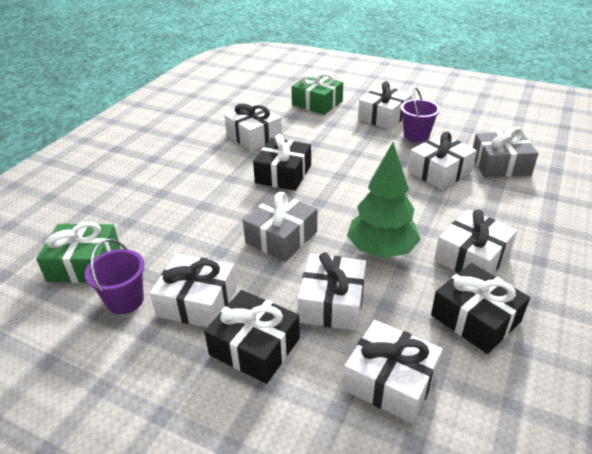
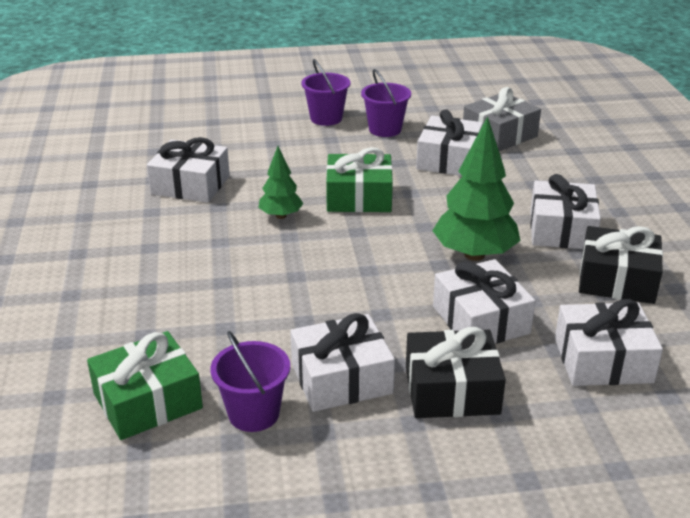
camera: 35 degrees left, 5 degrees down
grey gift [243,192,317,262] -> none
black gift [253,134,311,191] -> green tree [258,146,303,219]
green gift [291,73,343,115] -> green gift moved to [326,147,393,212]
white gift [358,81,412,130] -> purple bucket [302,59,350,126]

